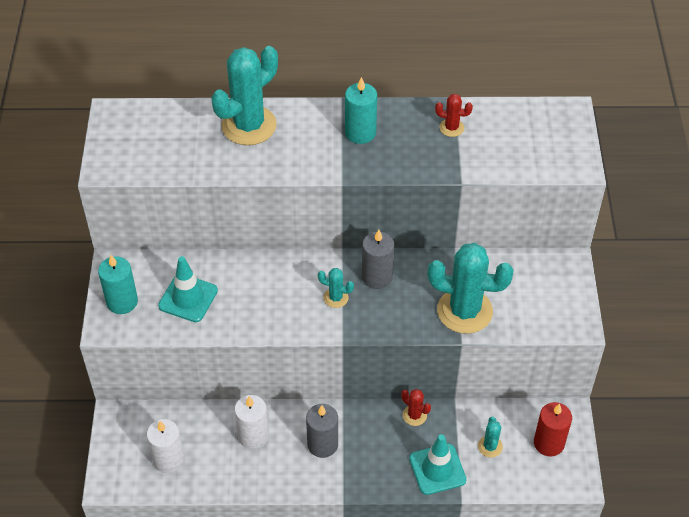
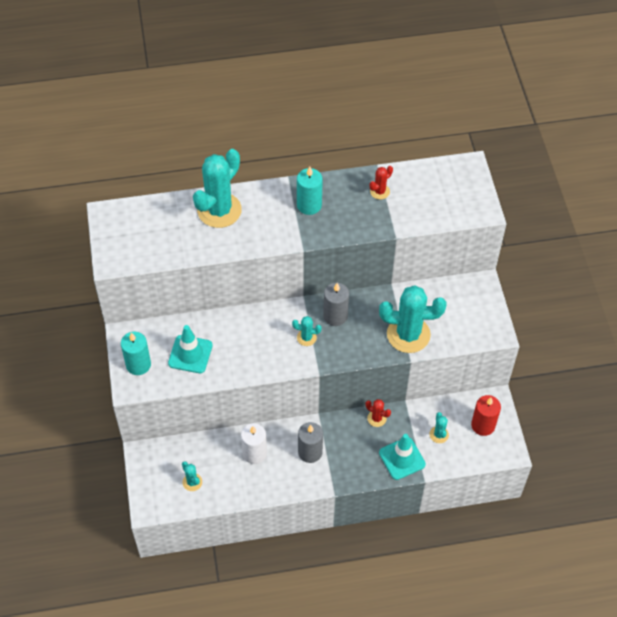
camera: 10 degrees left, 5 degrees up
white candle [147,419,184,473] -> turquoise cactus [182,461,202,491]
red cactus [435,94,473,137] -> red cactus turned 45 degrees counterclockwise [370,166,393,199]

